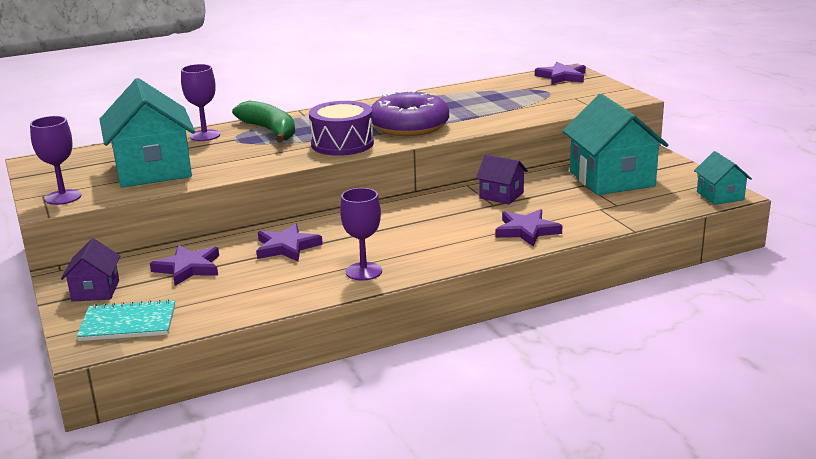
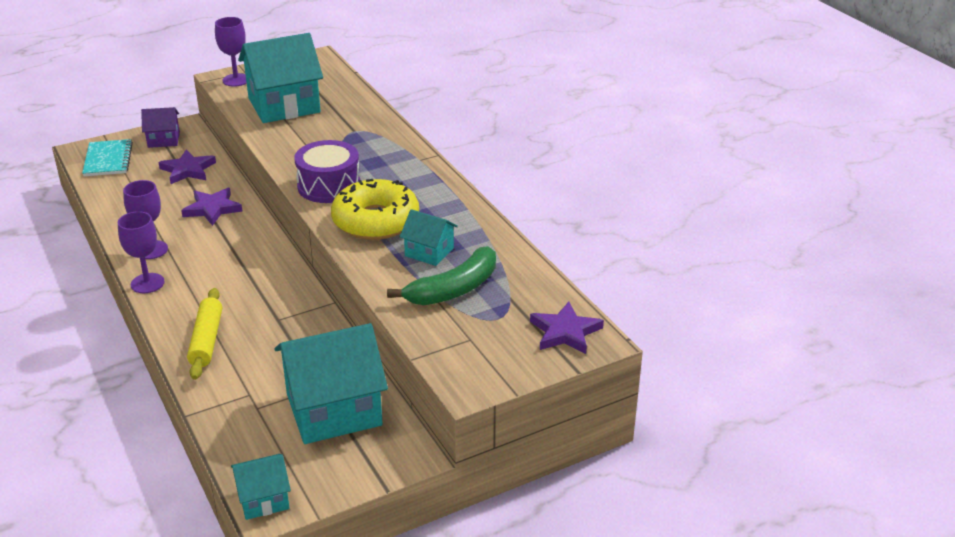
camera: 85 degrees right, 10 degrees up
purple goblet [181,64,220,141] -> purple goblet moved to [118,211,165,293]
green banana [232,101,295,142] -> green banana moved to [387,246,496,305]
purple donut [371,90,449,136] -> yellow donut [331,179,419,240]
purple house [476,155,528,204] -> none
purple star [495,209,563,246] -> yellow rolling pin [187,288,222,380]
none -> turquoise house [400,209,458,266]

